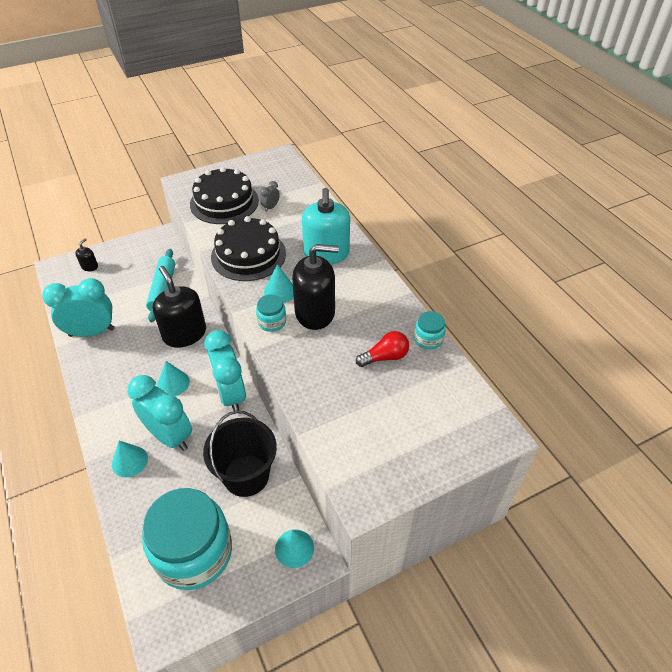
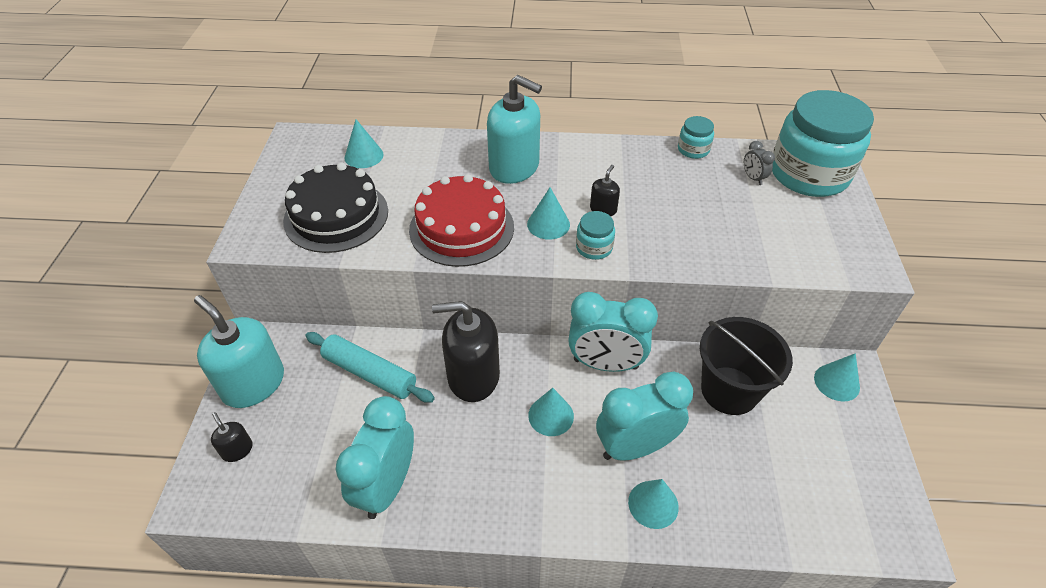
camera: 60 degrees left, 0 degrees up
turquoise jar [142,488,232,590] -> turquoise jar moved to [772,90,874,197]
black cake [211,216,286,281] -> red cake [409,174,514,267]
grey clock [260,181,280,212] -> grey clock moved to [744,141,775,185]
black soap dispenser [292,244,339,330] -> black soap dispenser [590,165,620,216], size x0.44
red light bulb [356,331,409,367] -> none
none -> turquoise soap dispenser [194,295,284,408]
none -> turquoise cone [344,119,384,168]

